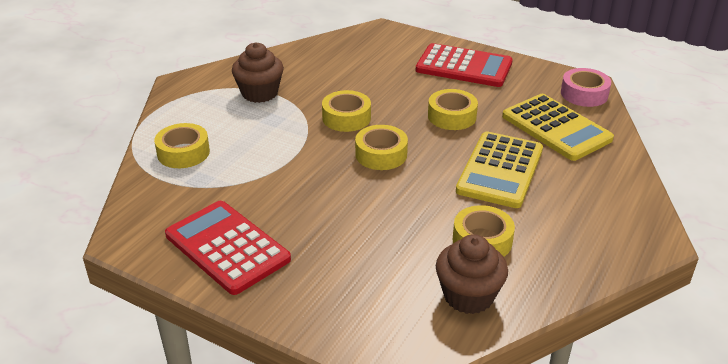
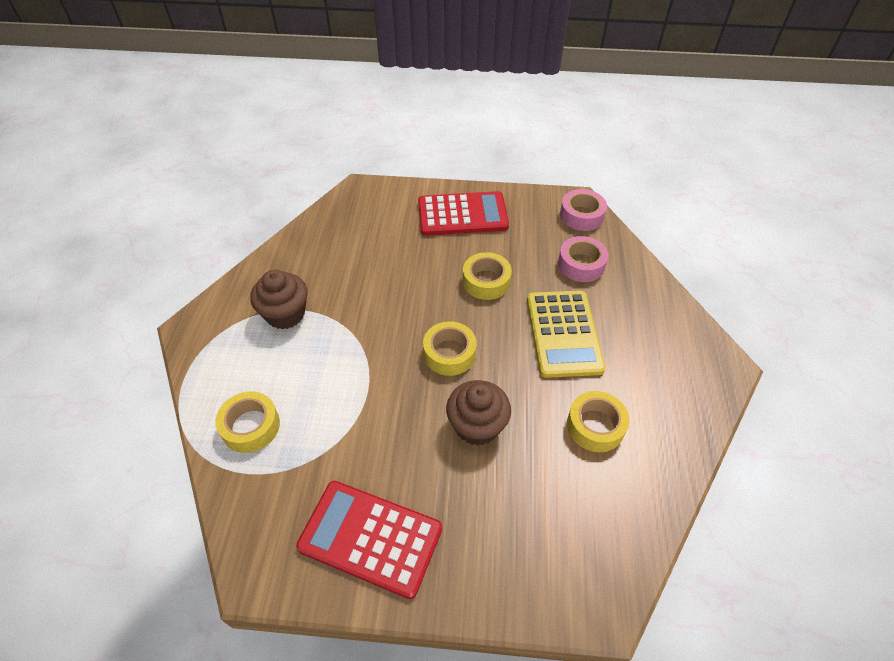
camera: 25 degrees left, 15 degrees up
yellow tape [322,90,371,132] -> none
brown cupcake [436,234,508,314] -> brown cupcake moved to [446,380,511,446]
yellow calculator [502,94,614,161] -> pink tape [558,236,608,282]

